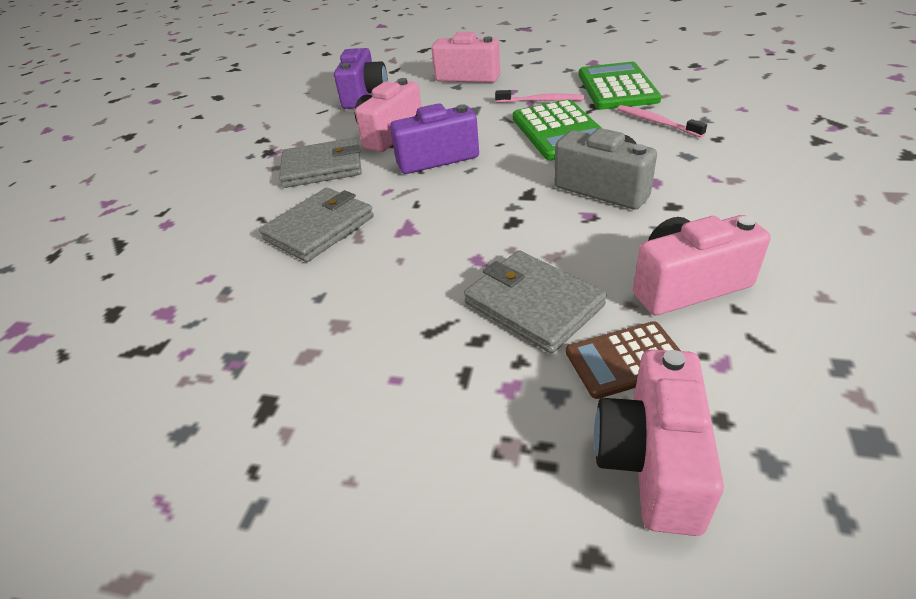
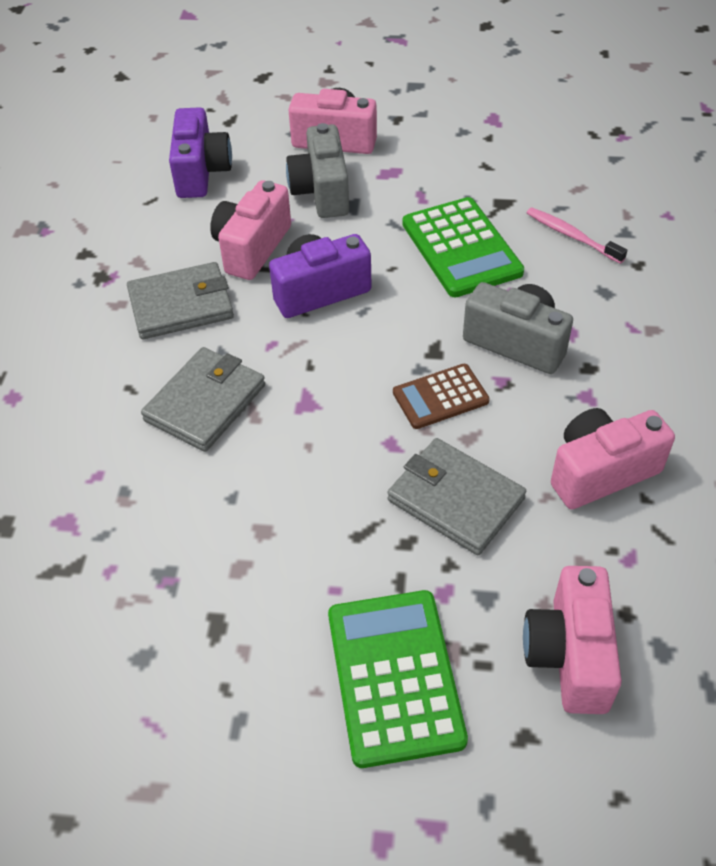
camera: 10 degrees left, 10 degrees up
pink toothbrush [495,90,584,103] -> none
brown calculator [566,321,681,399] -> brown calculator moved to [393,364,490,429]
green calculator [579,62,661,110] -> green calculator moved to [328,590,468,768]
none -> grey camera [286,123,349,218]

